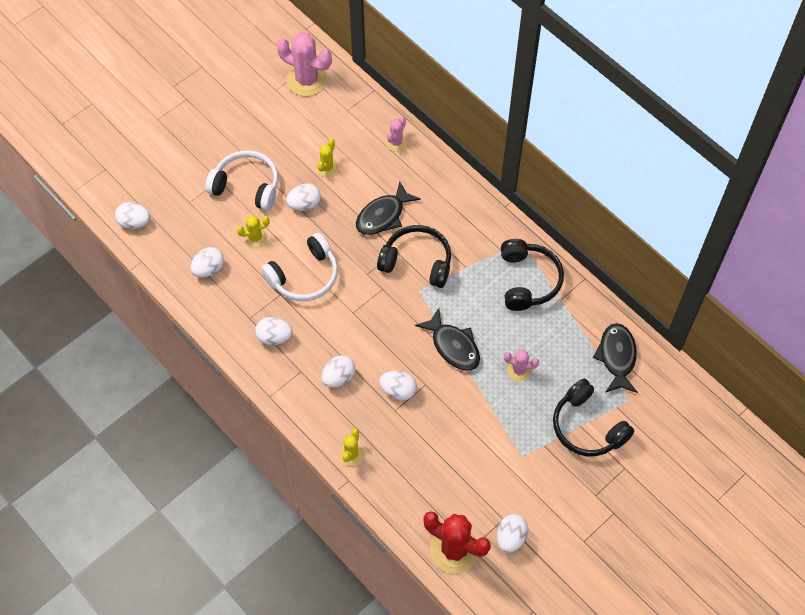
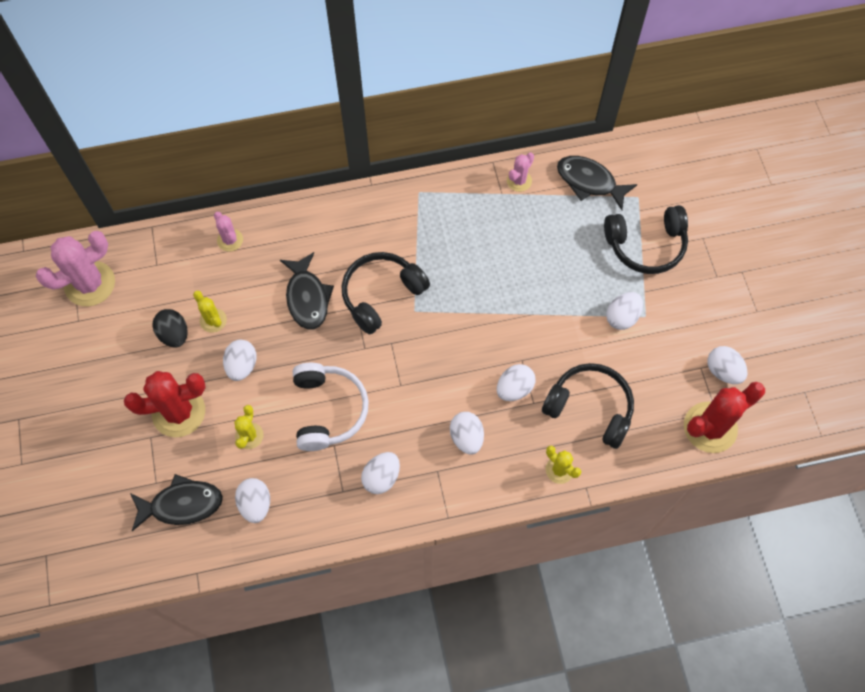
camera: 60 degrees left, 5 degrees up
white egg [115,202,150,229] -> white egg moved to [606,292,643,330]
white headphones [205,150,278,211] -> red cactus [124,371,206,437]
black fish [415,308,480,371] -> black fish moved to [130,474,223,531]
black headphones [501,239,564,311] -> black headphones moved to [542,363,634,449]
pink cactus [504,350,539,381] -> pink cactus moved to [507,153,534,192]
none -> black egg [152,309,188,348]

